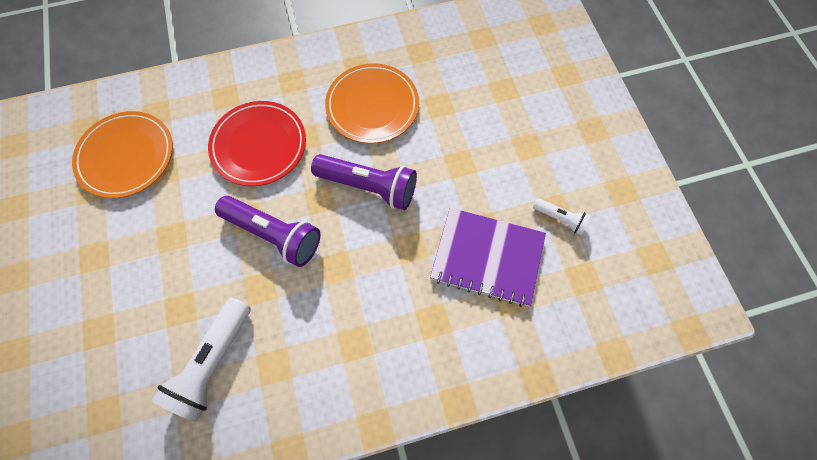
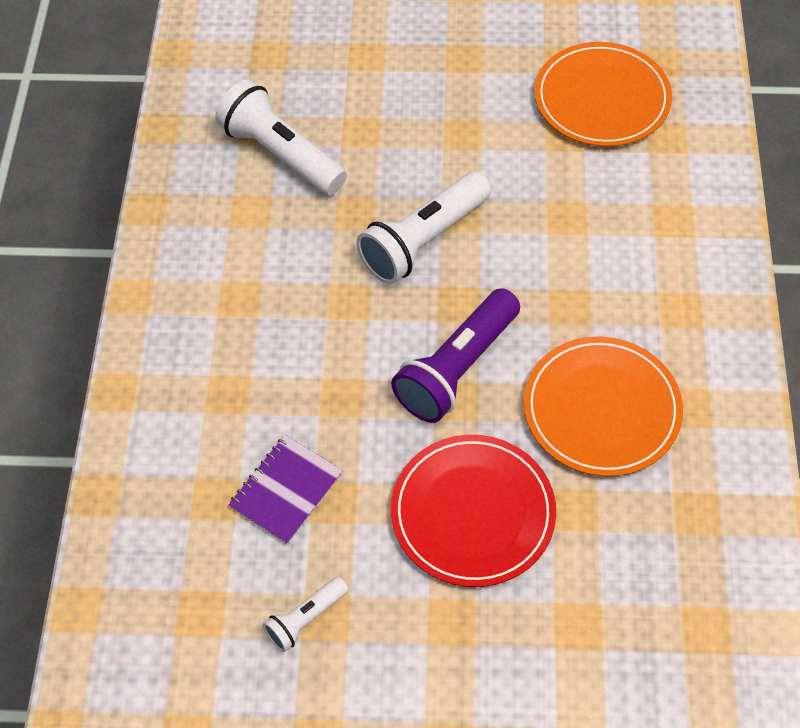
camera: 110 degrees right, 10 degrees down
red plate [208,101,306,186] -> red plate moved to [391,435,556,587]
purple flashlight [215,196,320,267] -> white flashlight [356,171,491,284]
purple notebook [430,208,546,307] -> purple notebook [228,435,343,545], size x0.61

